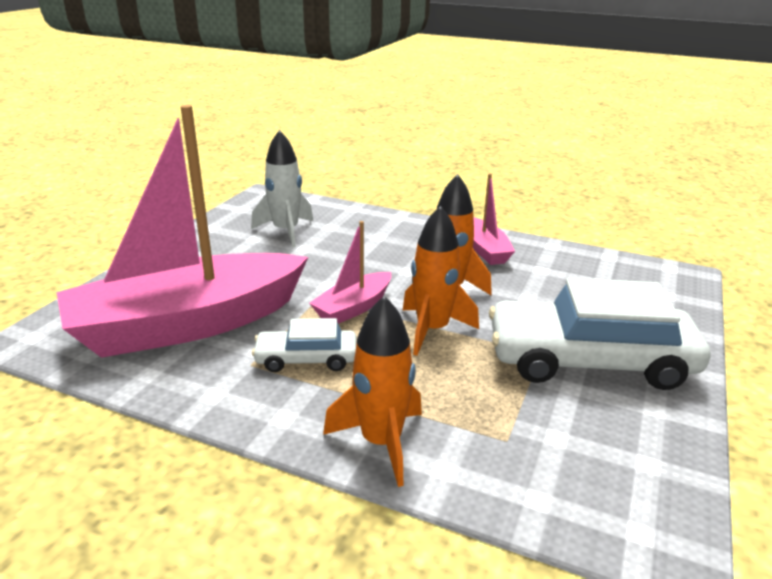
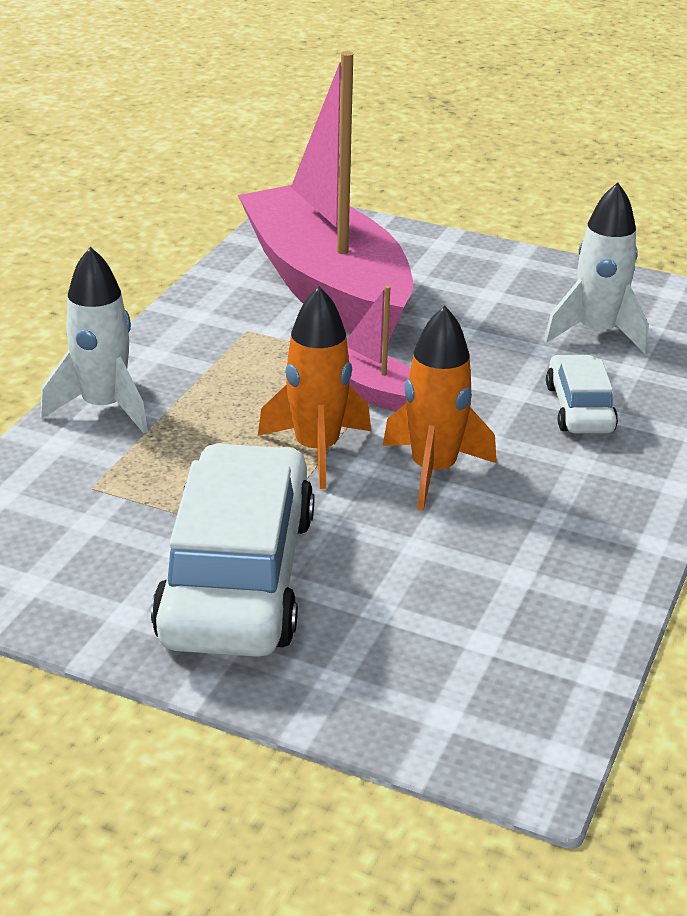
camera: 90 degrees right, 5 degrees up
white car [252,318,357,372] -> white car moved to [546,355,618,433]
orange rocket [323,296,422,487] -> white rocket [41,247,148,433]
pink boat [473,173,515,265] -> none

